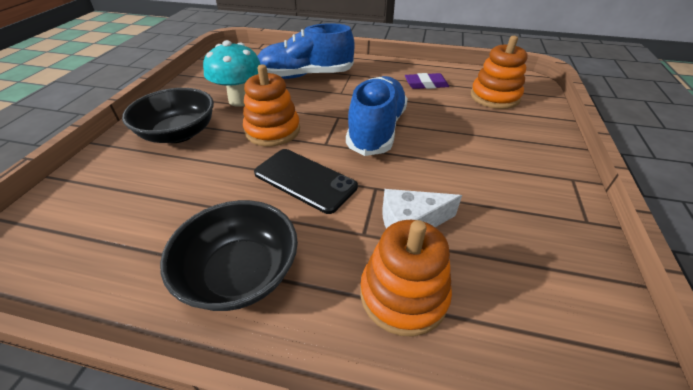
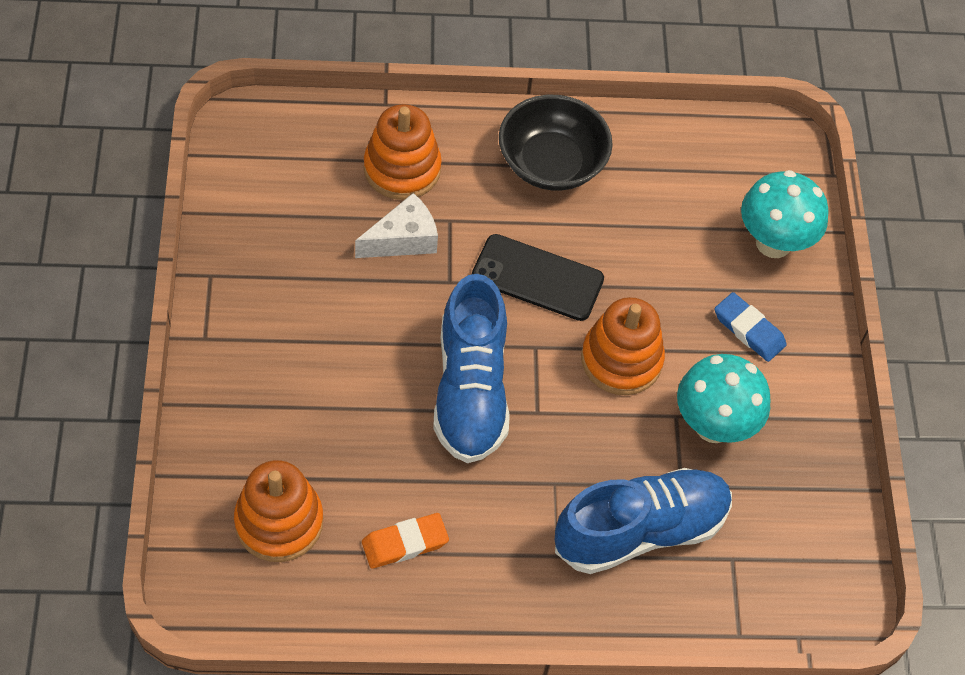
camera: 160 degrees right, 15 degrees up
black bowl [122,88,214,143] -> blue eraser [715,292,787,362]
purple eraser [405,73,449,89] -> orange eraser [362,513,449,569]
none -> turquoise mushroom [741,170,829,258]

